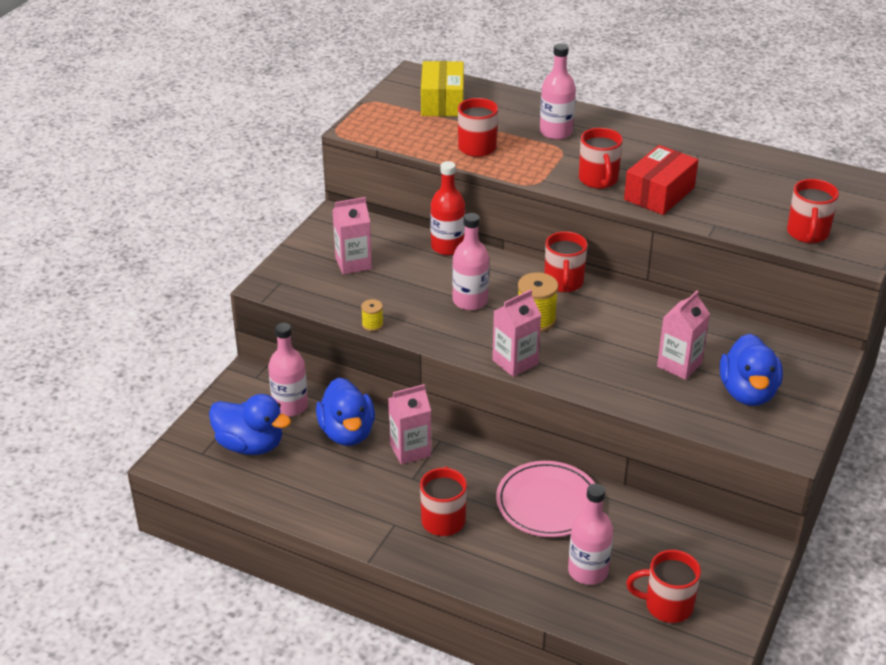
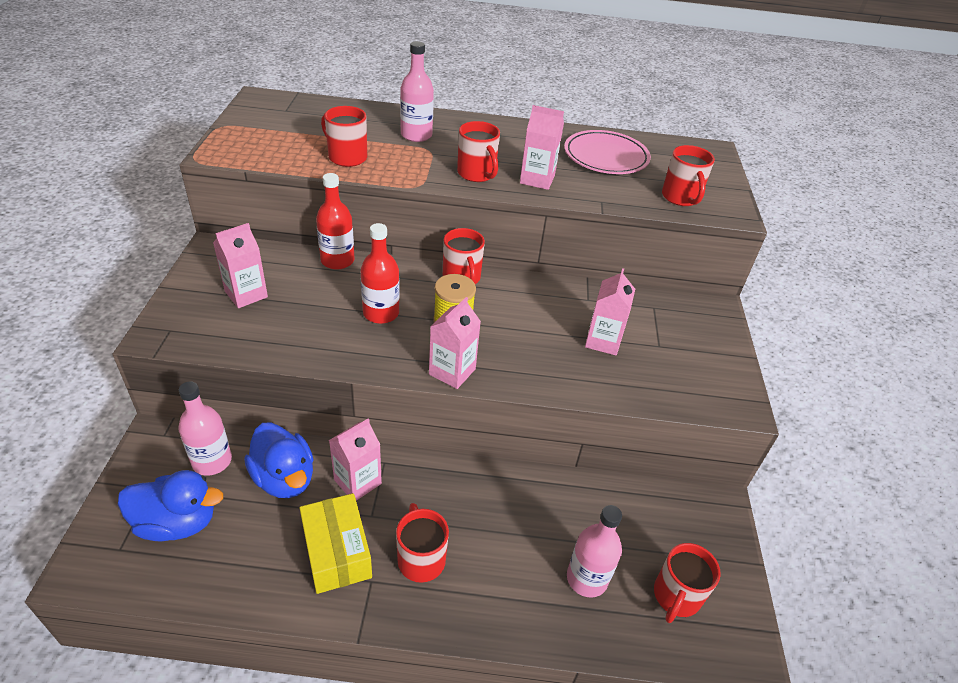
camera: 25 degrees left, 5 degrees up
yellow spool [361,299,383,331] -> none
yellow box [421,61,464,116] -> yellow box moved to [300,493,372,594]
pink bottle [452,213,489,310] -> red bottle [361,223,400,324]
pink plate [496,461,595,537] -> pink plate moved to [564,130,651,174]
red box [624,145,698,215] -> pink carton [520,105,564,190]
red mug [626,550,701,623] -> red mug turned 45 degrees counterclockwise [654,543,721,623]
blue duck [720,334,783,406] -> none

